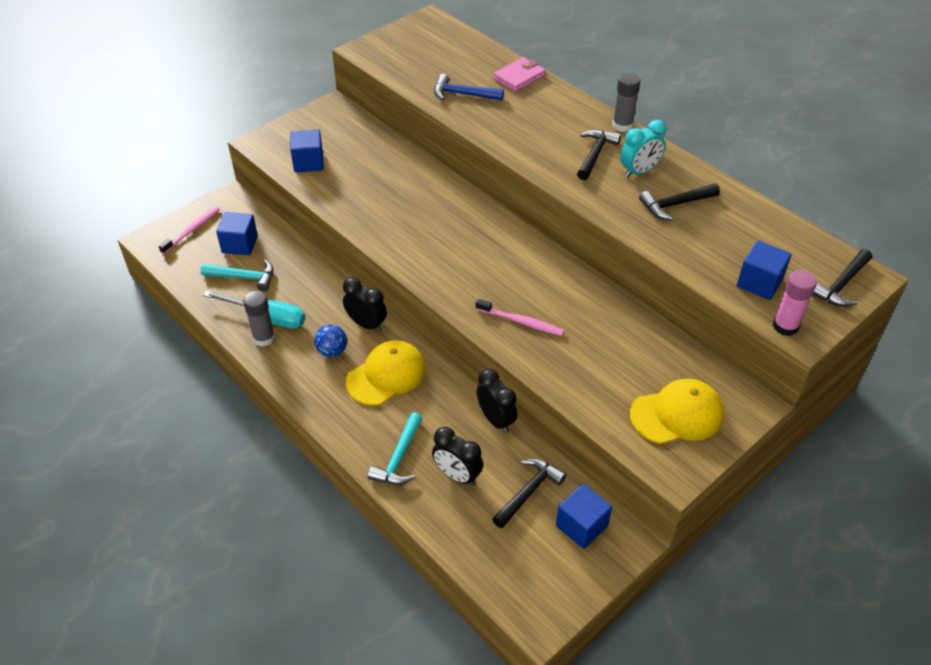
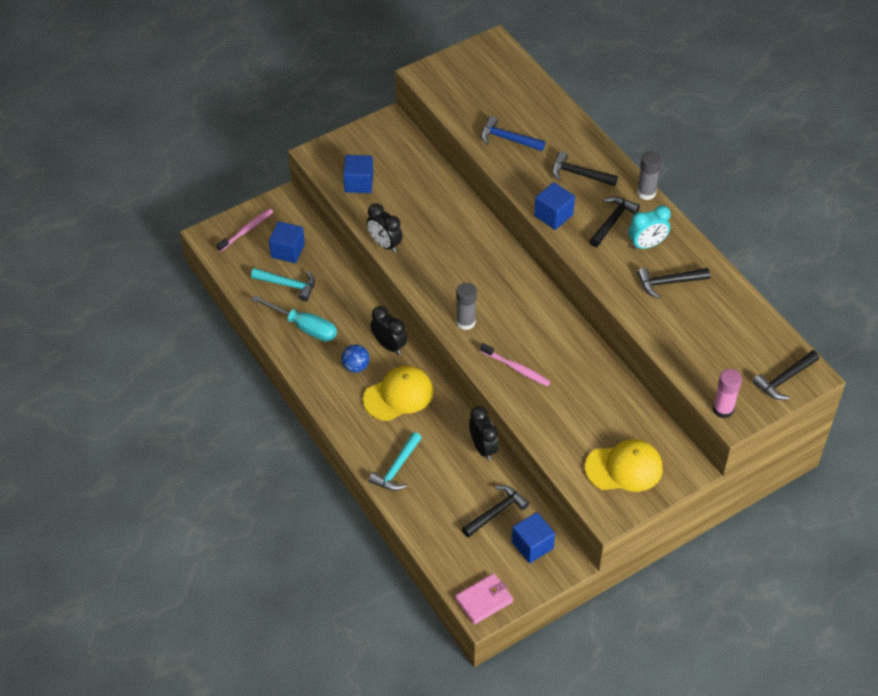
camera: 10 degrees right, 5 degrees up
grey glue stick [243,291,275,346] -> grey glue stick moved to [456,283,477,330]
black clock [432,427,483,486] -> black clock moved to [367,203,403,253]
pink wallet [493,57,546,92] -> pink wallet moved to [455,573,513,624]
blue cube [737,241,792,300] -> blue cube moved to [534,182,575,230]
none -> black hammer [552,151,618,186]

